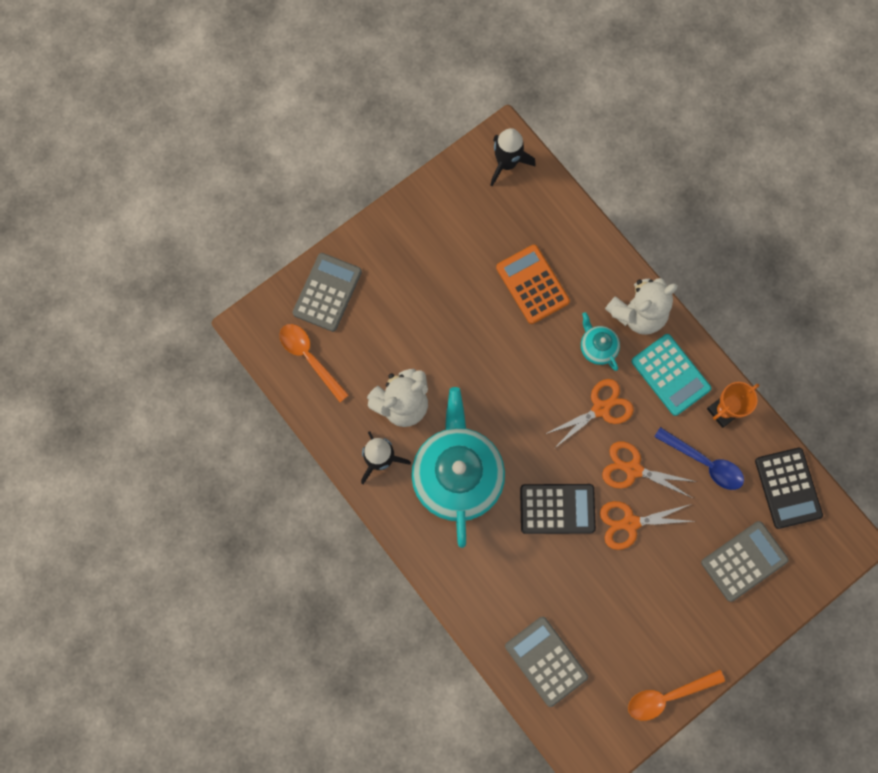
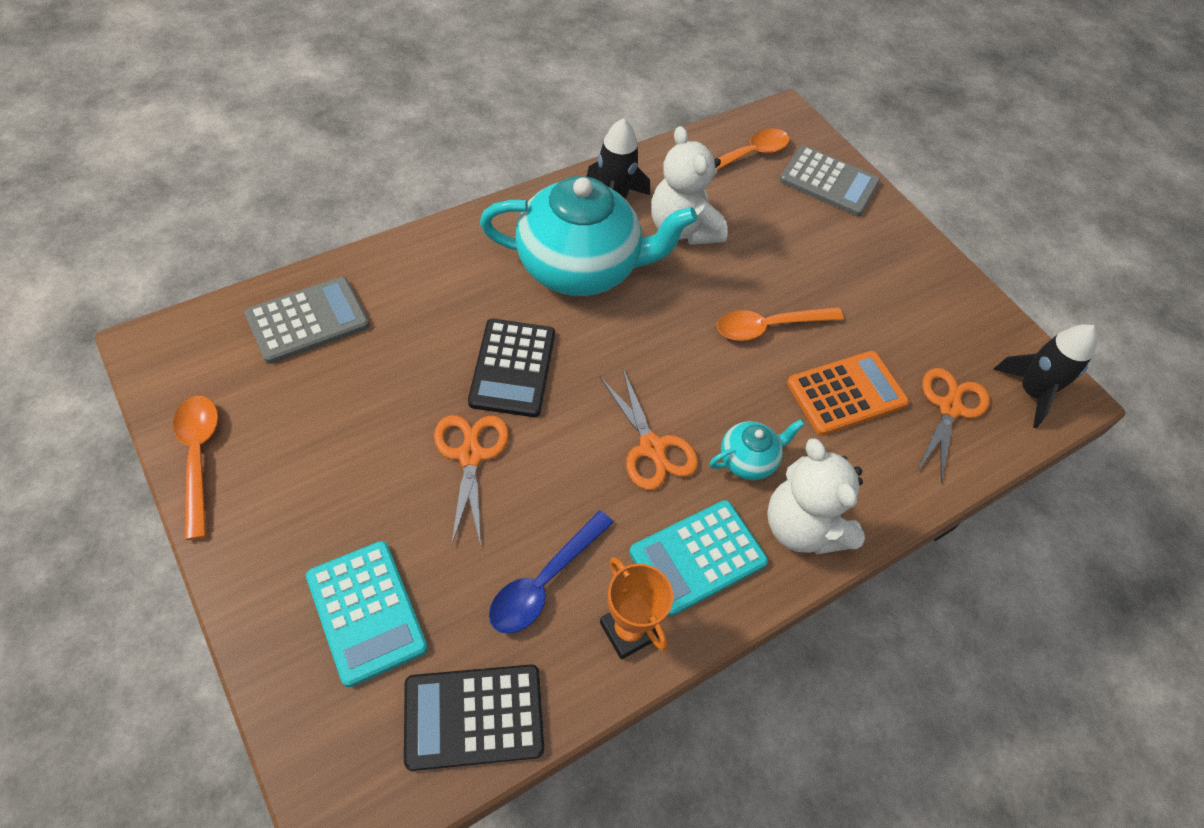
camera: 90 degrees right, 20 degrees down
orange scissors [602,441,697,498] -> orange scissors moved to [917,368,990,484]
grey calculator [701,521,789,602] -> turquoise calculator [306,541,428,687]
none -> orange spoon [717,307,844,341]

